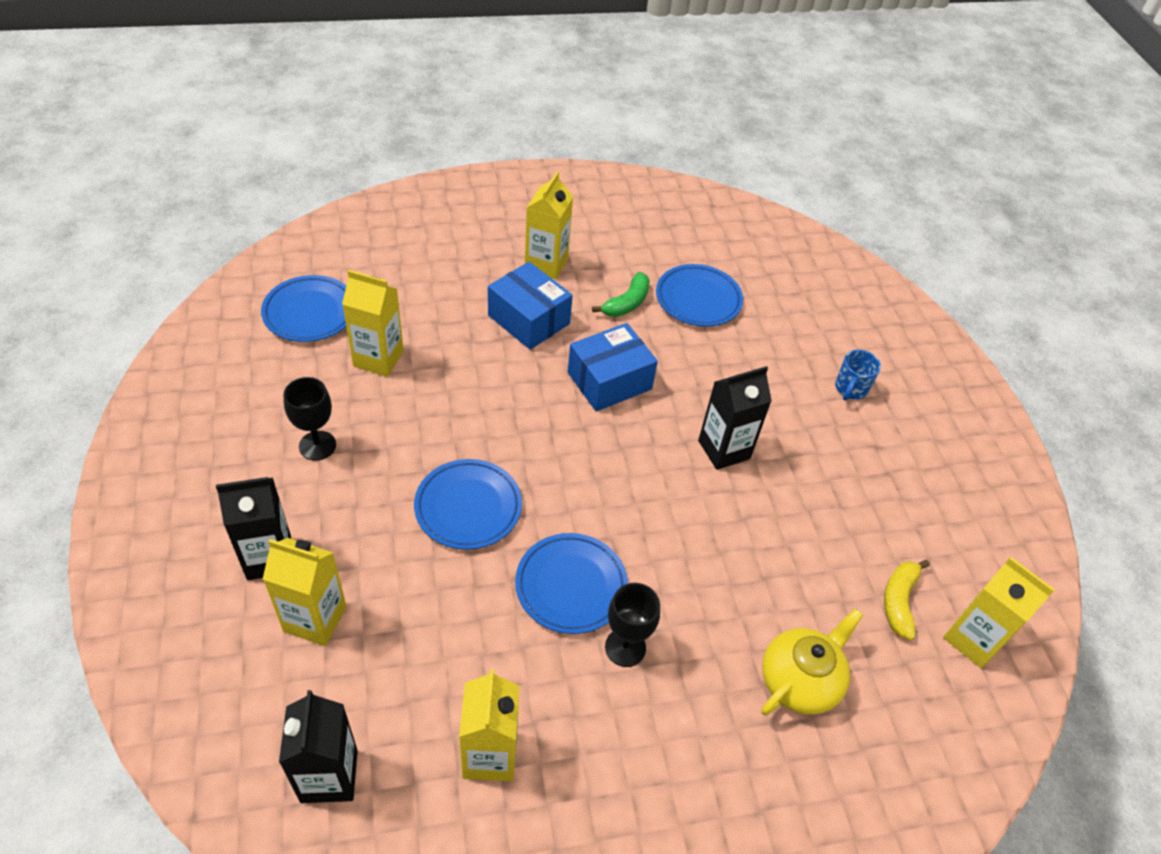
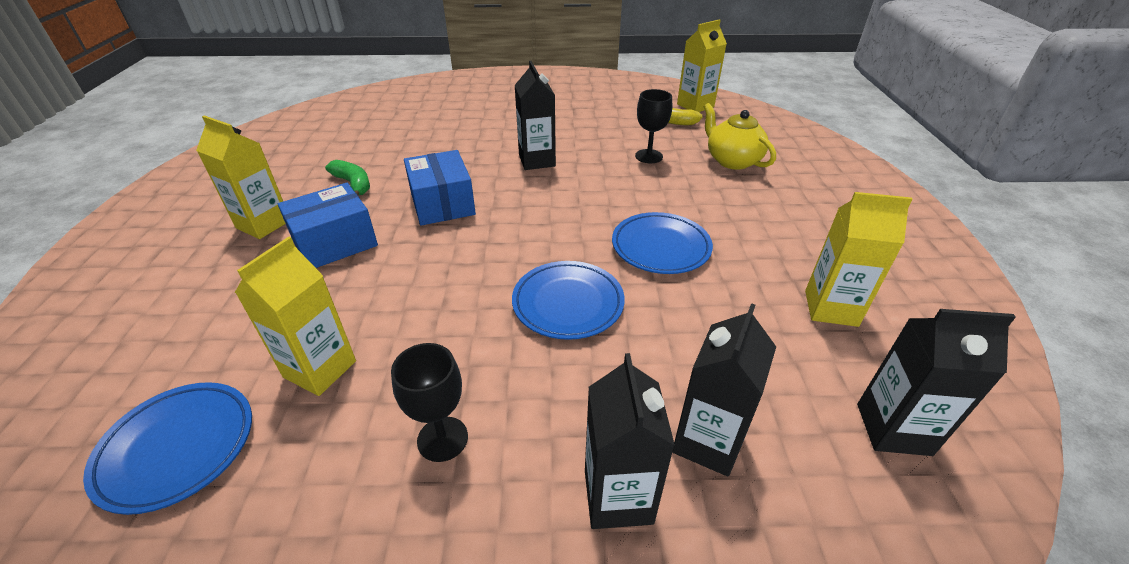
camera: 75 degrees left, 10 degrees down
yellow carton [263,538,347,646] -> black carton [673,303,776,477]
black goblet [605,583,660,667] -> black goblet moved to [635,89,672,163]
blue plate [656,264,743,327] -> none
blue mug [835,350,881,401] -> none

